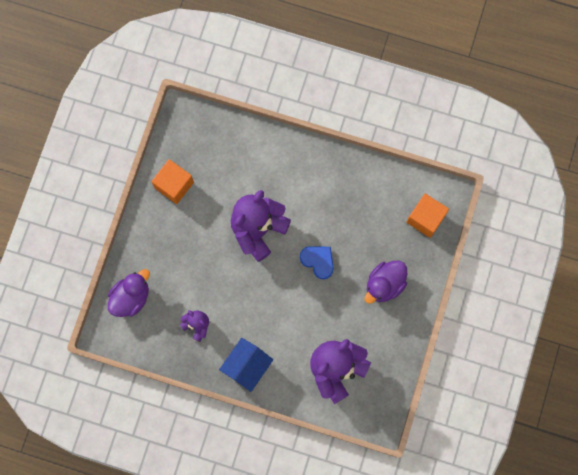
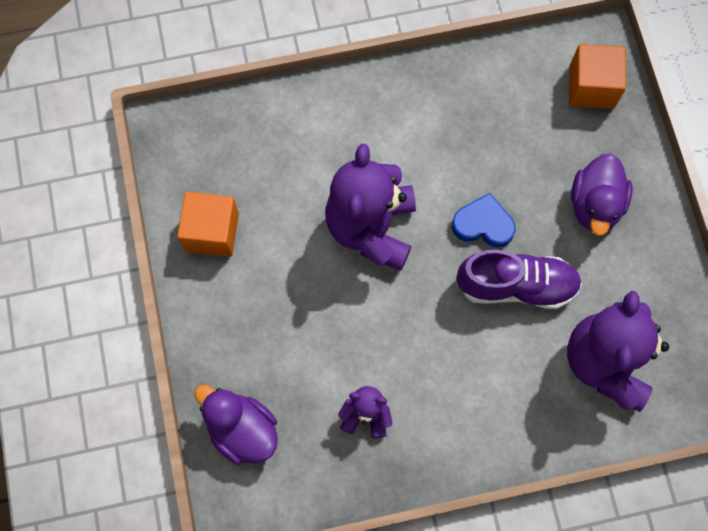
camera: 30 degrees left, 5 degrees down
purple duck [108,269,150,317] -> purple duck turned 60 degrees counterclockwise [195,385,278,465]
blue house [219,338,273,392] -> none
none -> purple shoe [457,250,582,309]

